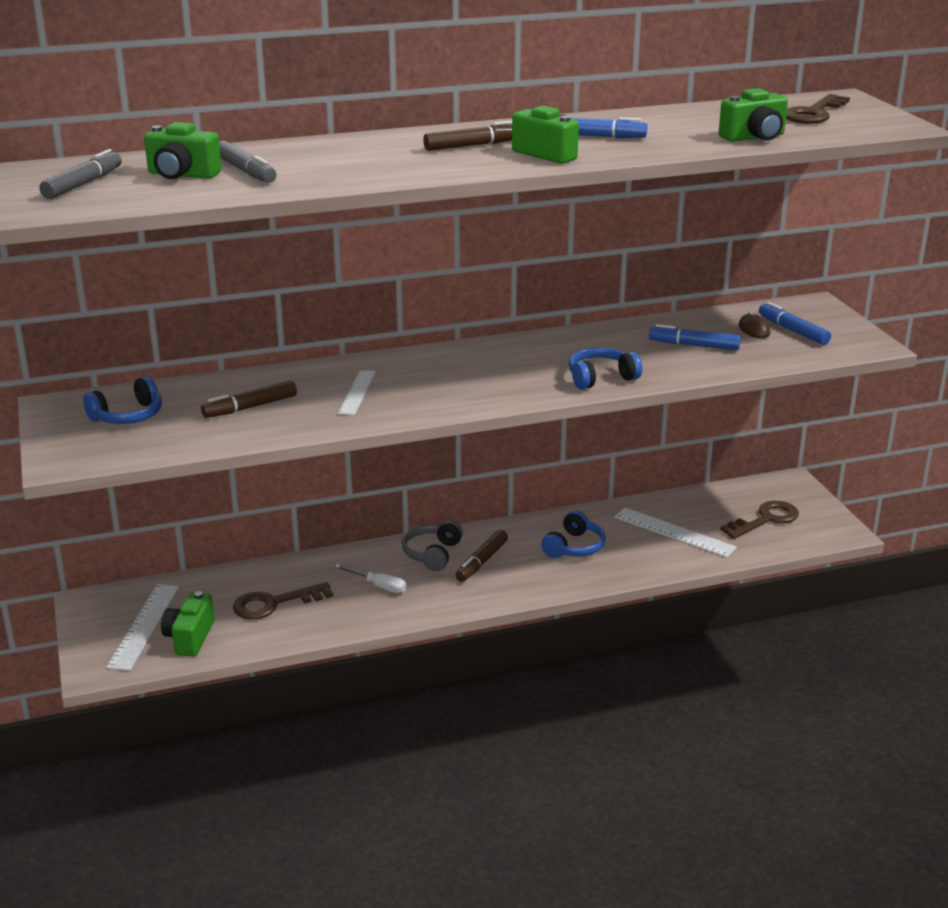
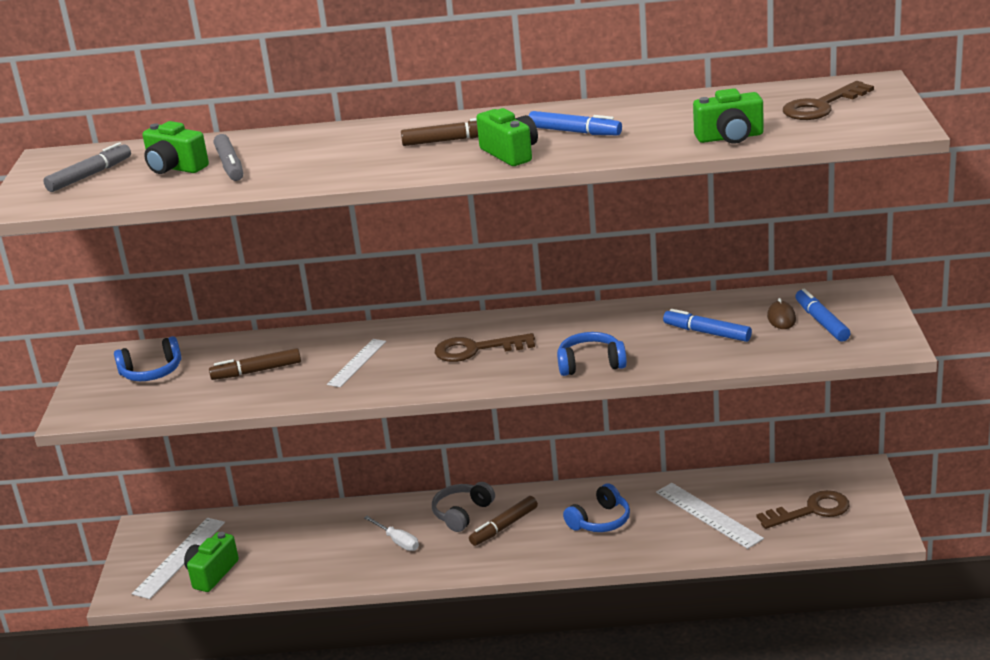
camera: 20 degrees right, 0 degrees up
brown key [233,582,333,620] -> brown key moved to [435,333,535,362]

